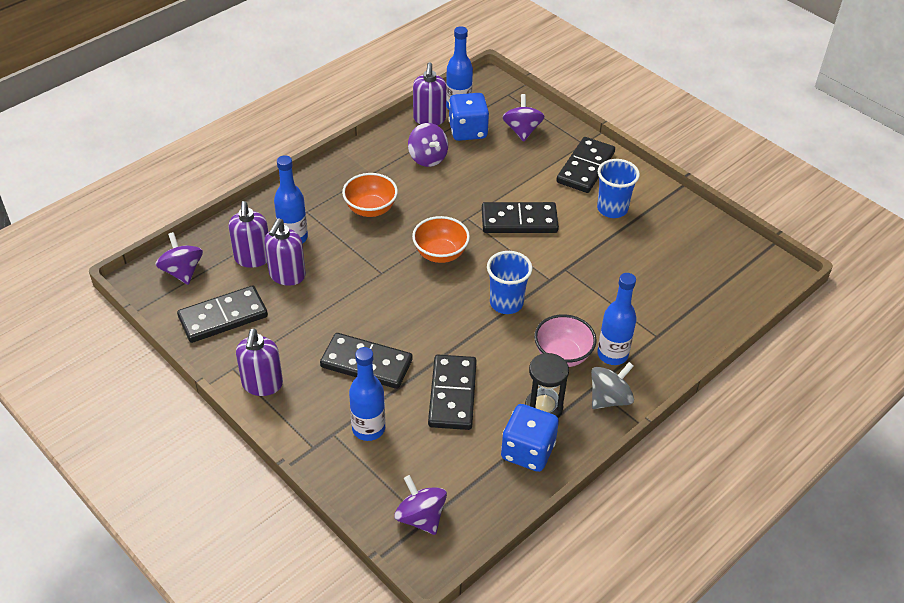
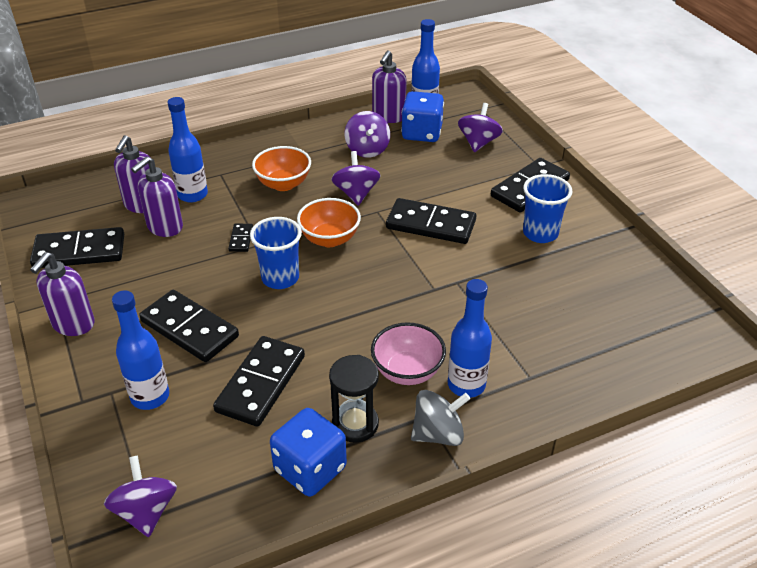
camera: 20 degrees right, 5 degrees down
purple spinning top [155,232,203,285] -> purple spinning top moved to [331,151,380,206]
blue cup [487,251,532,314] -> blue cup moved to [250,217,302,289]
none -> black domino [228,224,253,252]

